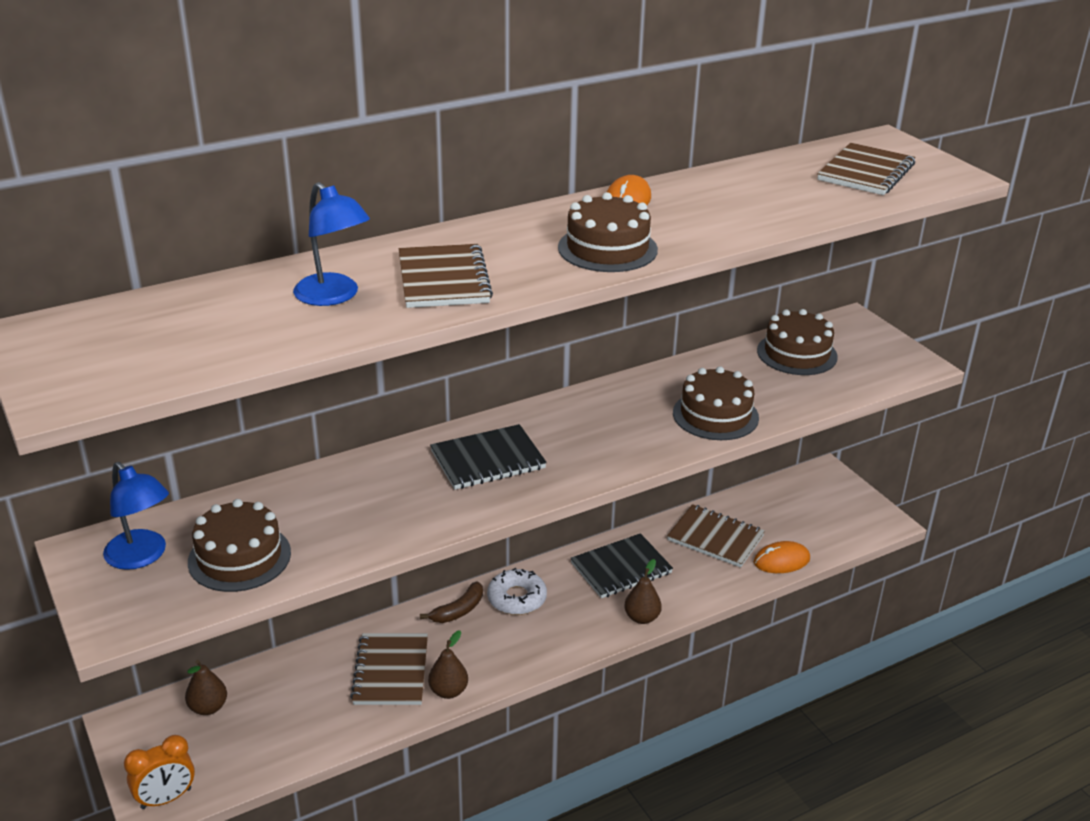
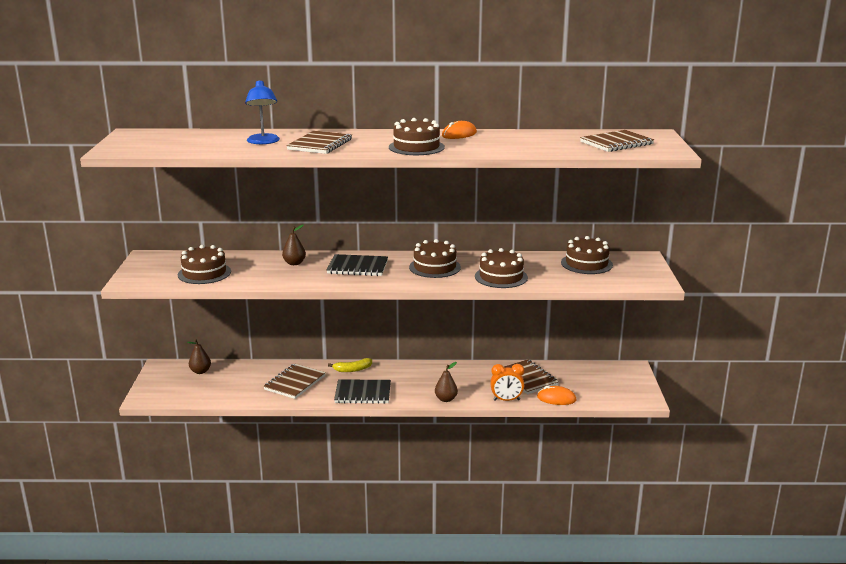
camera: 30 degrees right, 10 degrees down
blue lamp [103,462,169,570] -> none
orange clock [124,735,195,809] -> orange clock moved to [490,364,524,401]
brown banana [420,581,483,623] -> yellow banana [328,358,372,372]
brown pear [428,630,468,699] -> brown pear moved to [282,224,306,265]
white donut [487,568,547,615] -> none
black notebook [570,533,673,598] -> black notebook moved to [334,379,391,404]
none -> brown cake [409,239,461,278]

